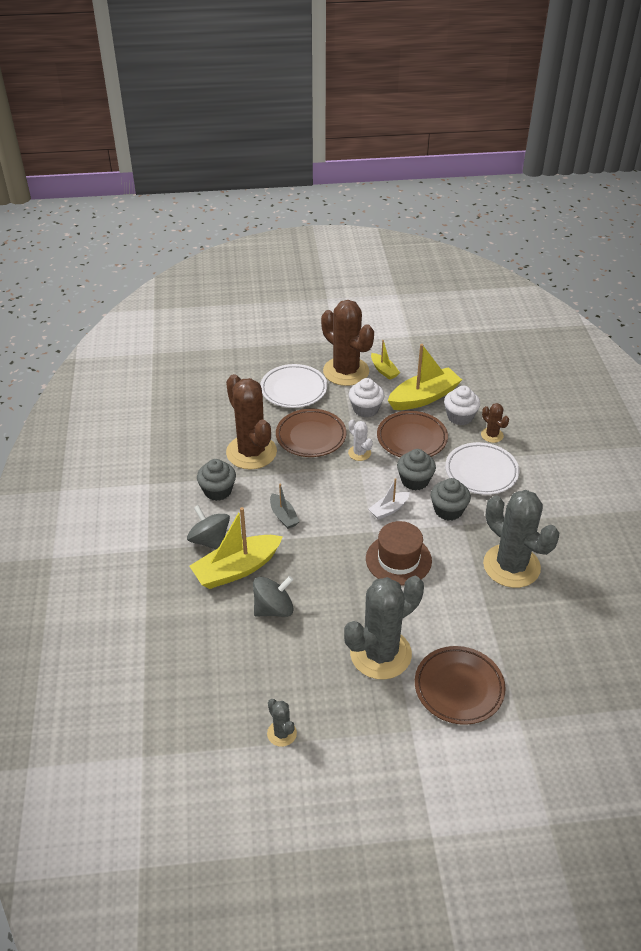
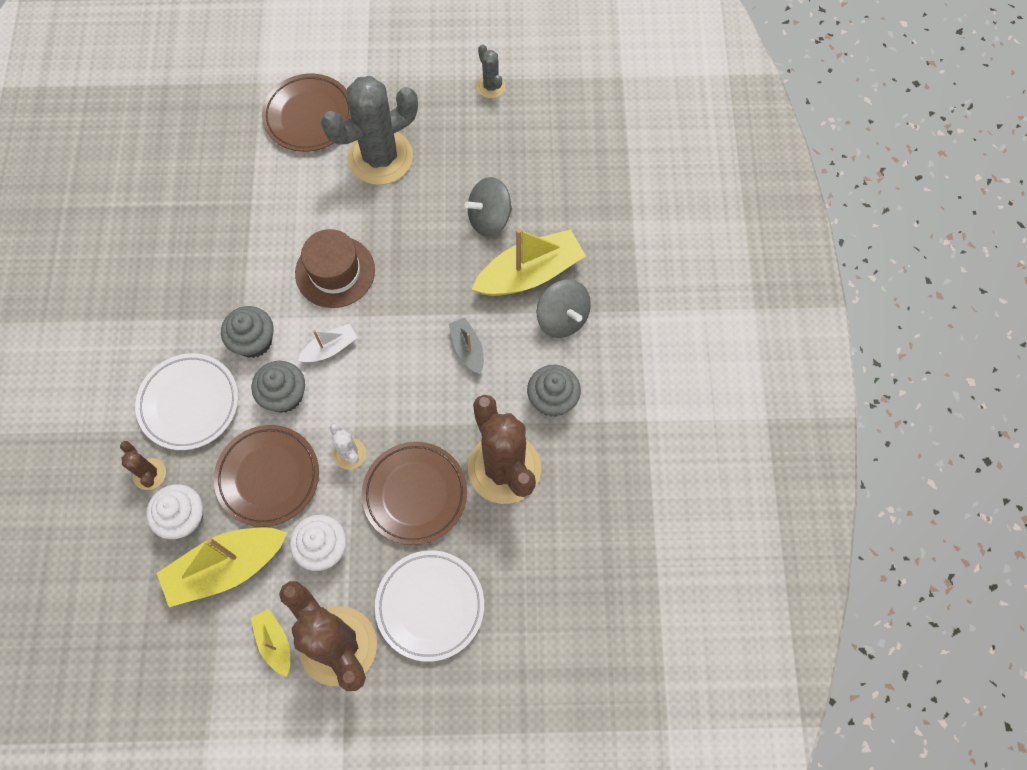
camera: 175 degrees left, 25 degrees up
grey cactus [483,490,559,588] -> none

